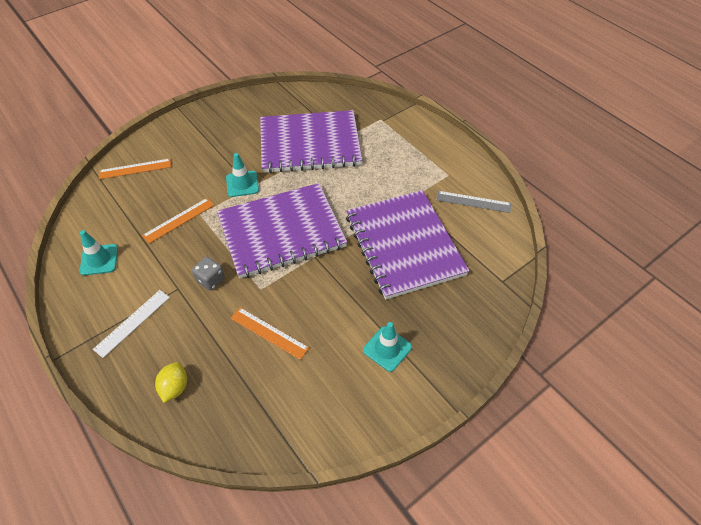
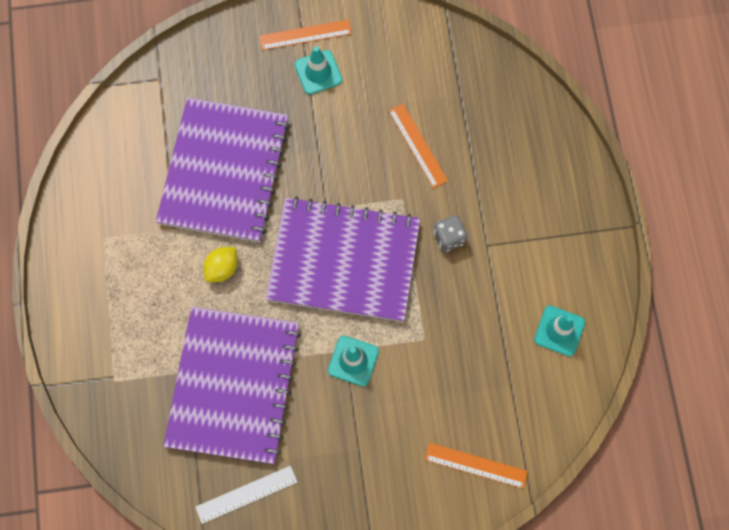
camera: 150 degrees left, 20 degrees up
white ruler [93,290,170,358] -> white ruler moved to [195,466,297,524]
orange ruler [142,198,214,244] -> orange ruler moved to [259,19,352,50]
yellow lemon [155,362,187,403] -> yellow lemon moved to [203,247,238,283]
purple notebook [260,110,362,173] -> purple notebook turned 75 degrees clockwise [163,307,301,464]
grey ruler [436,191,511,213] -> none

